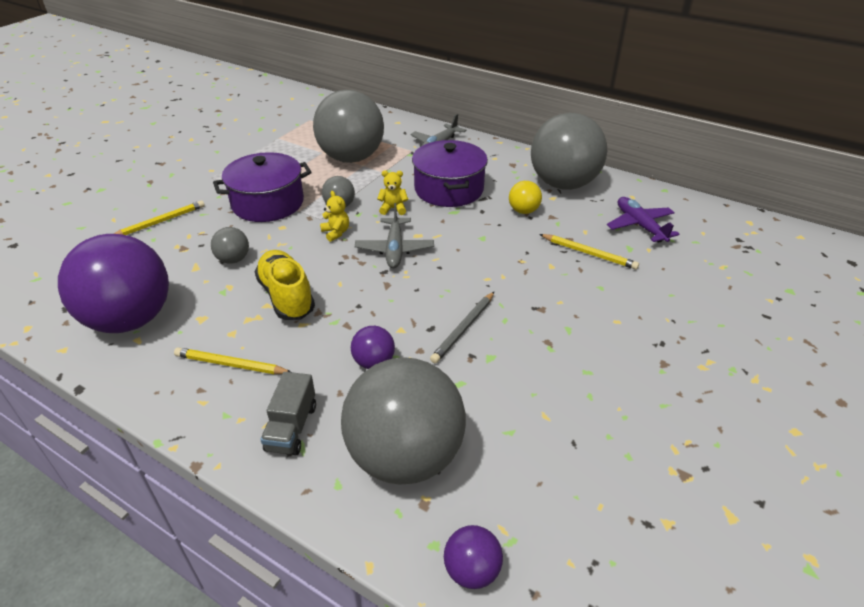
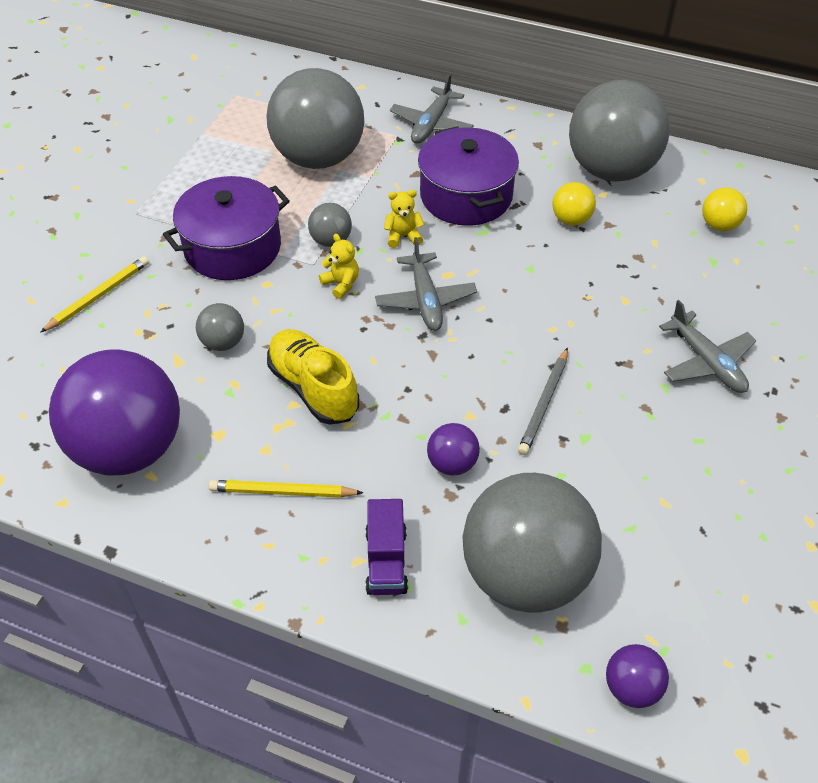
camera: 10 degrees left, 10 degrees up
grey truck [260,372,316,455] -> purple truck [366,499,408,595]
yellow pencil [539,234,639,270] -> none
purple plane [607,197,680,243] -> yellow ball [702,187,747,231]
none -> grey plane [659,300,756,393]

